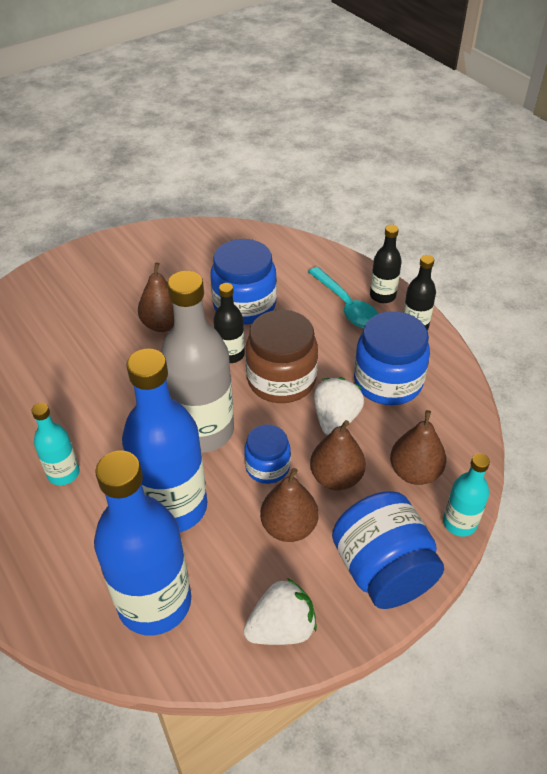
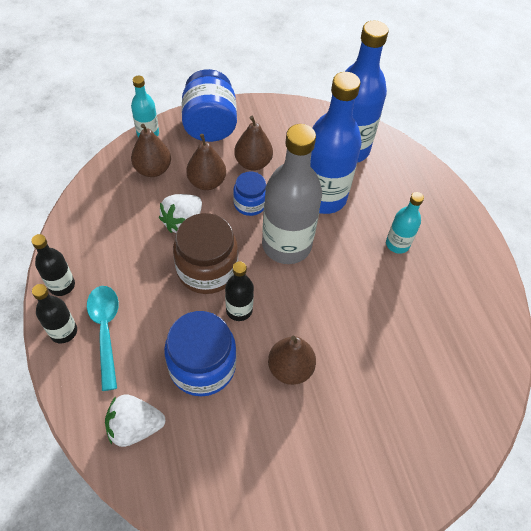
camera: 165 degrees left, 10 degrees up
white strawberry [244,578,317,645] -> white strawberry moved to [105,394,166,447]
blue jar [354,311,430,405] -> none

